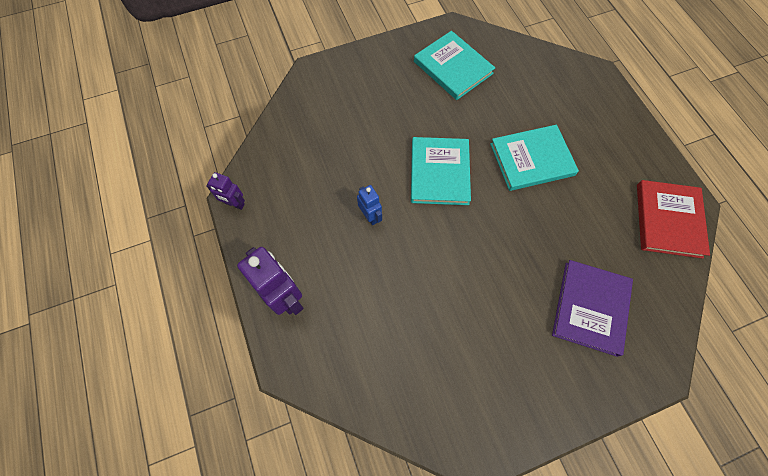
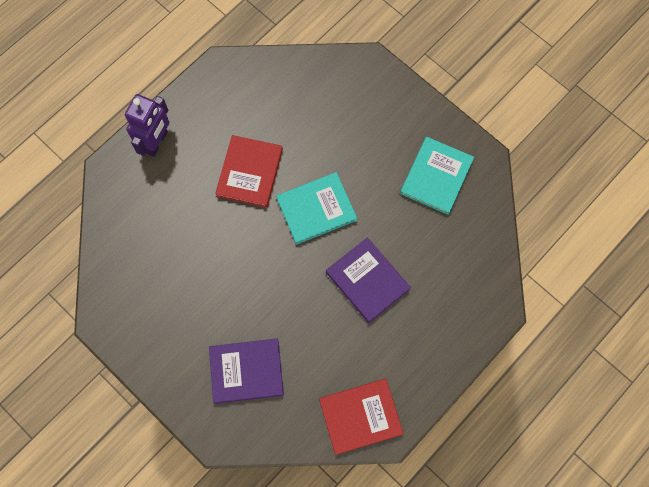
camera: 65 degrees right, 5 degrees up
purple robot [206,172,245,210] -> none
blue robot [357,185,382,225] -> red book [215,135,283,208]
turquoise book [490,125,579,191] -> purple book [326,237,411,323]

